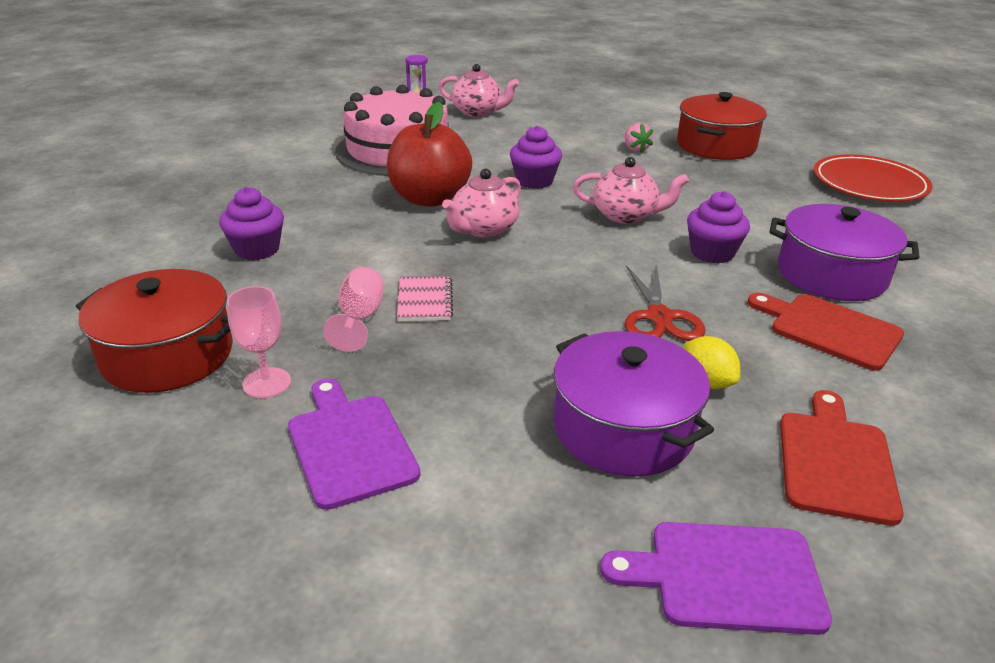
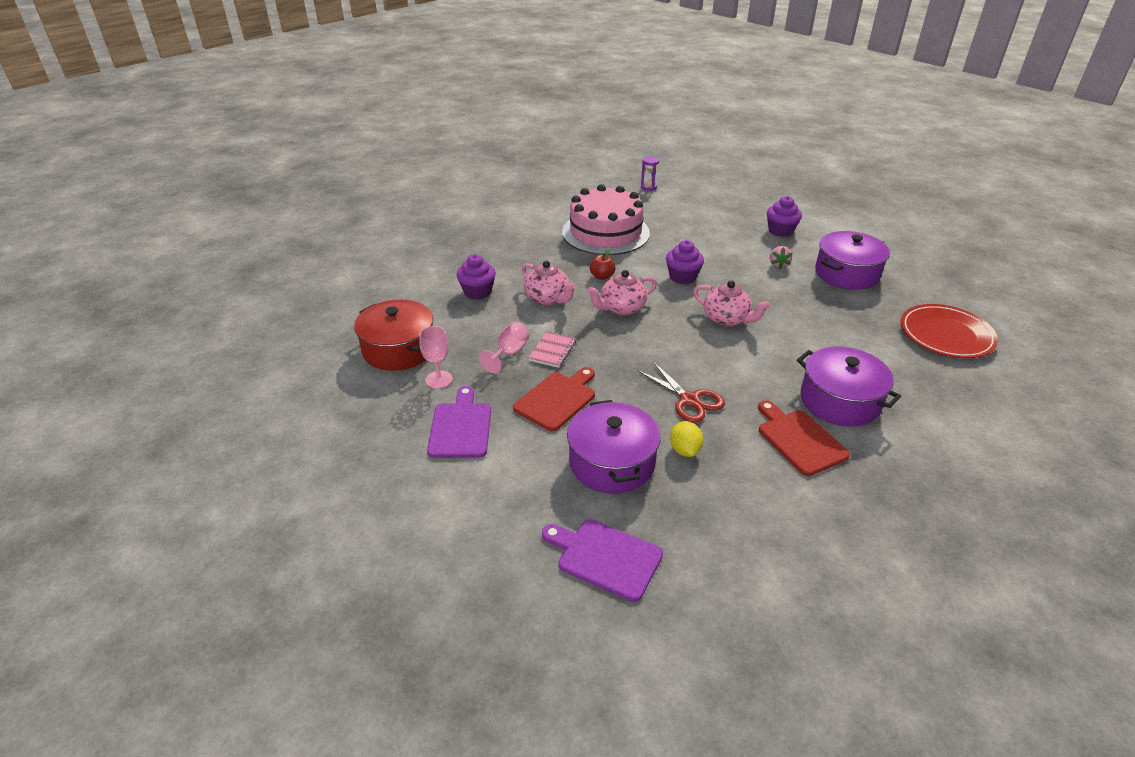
camera: 25 degrees right, 5 degrees up
red apple [387,102,472,207] -> red apple [590,249,616,280], size x0.44
pink teapot [439,64,519,117] -> pink teapot moved to [521,261,577,305]
red scissors [625,265,706,341] -> red scissors turned 60 degrees counterclockwise [637,361,725,423]
red pot [677,92,767,160] -> purple pot [815,231,890,290]
purple cupcake [687,191,750,264] -> purple cupcake moved to [767,196,802,237]
red cutting board [780,390,904,526] -> red cutting board moved to [513,367,595,431]

